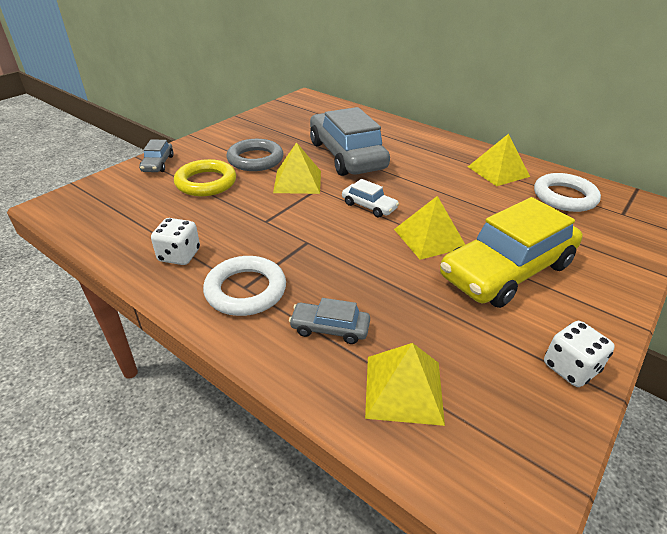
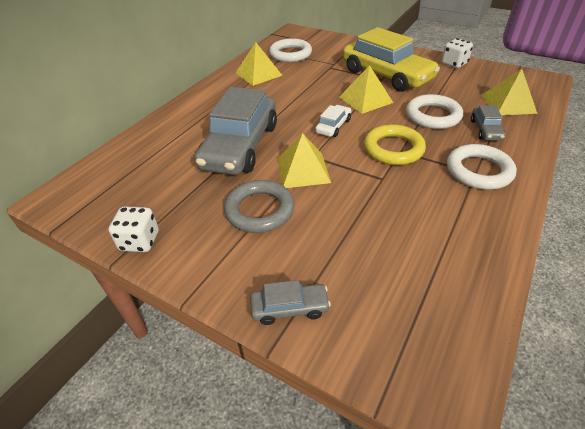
camera: 95 degrees left, 5 degrees up
white dice [151,218,200,265] -> white dice moved to [108,206,159,252]
yellow ring [174,159,236,196] -> yellow ring moved to [364,124,426,165]
grey car [310,107,390,176] -> grey car turned 45 degrees counterclockwise [195,87,277,175]
none -> white ring [406,94,463,129]

